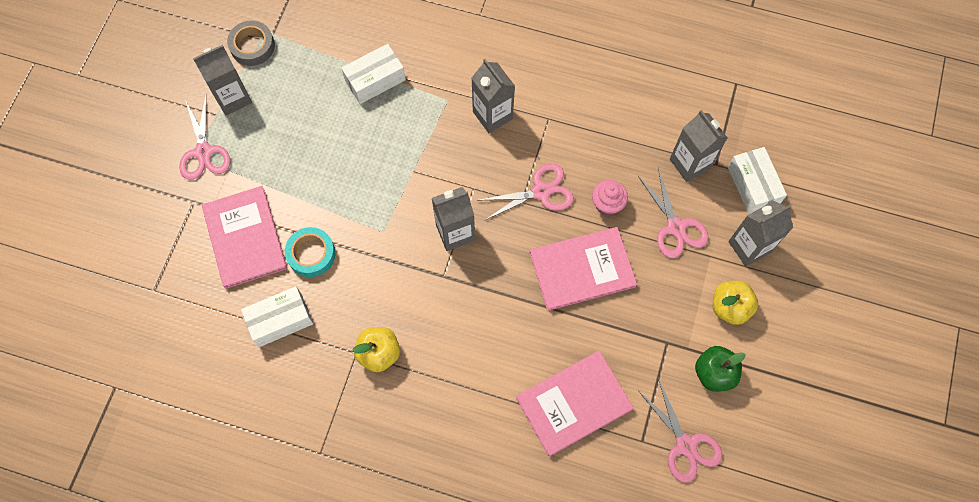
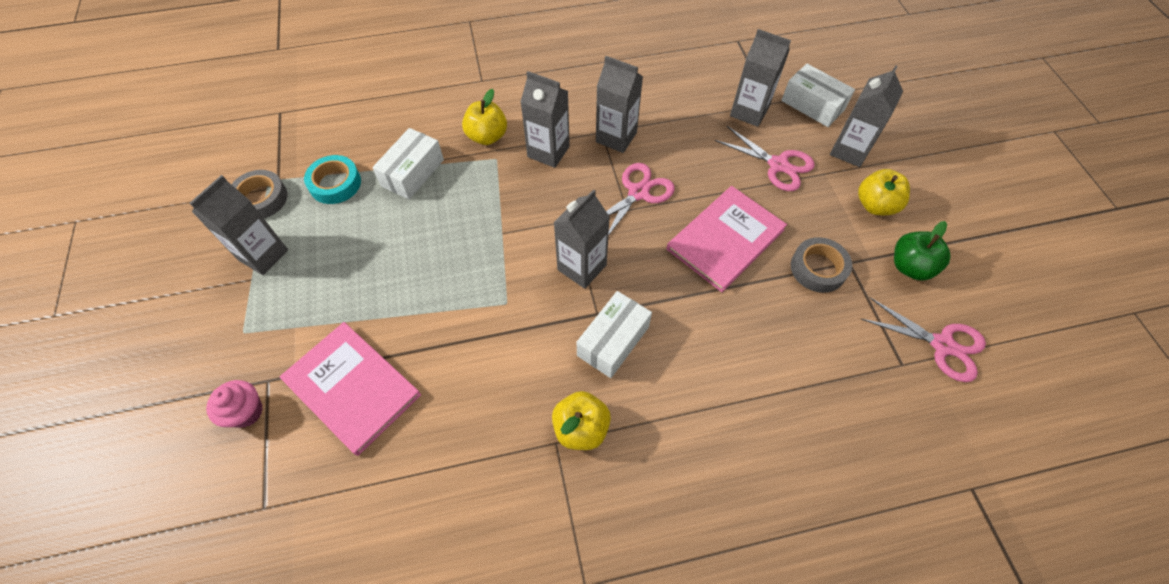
camera: 30 degrees left, 10 degrees down
pink scissors [179,96,231,180] -> none
white box [241,286,313,347] -> white box moved to [577,291,652,378]
turquoise tape [285,227,335,277] -> turquoise tape moved to [304,155,361,204]
pink book [516,351,633,456] -> none
pink cupcake [592,180,628,215] -> pink cupcake moved to [206,380,263,428]
none -> yellow apple [462,89,507,145]
none -> grey carton [596,56,643,153]
none -> grey tape [791,237,852,293]

